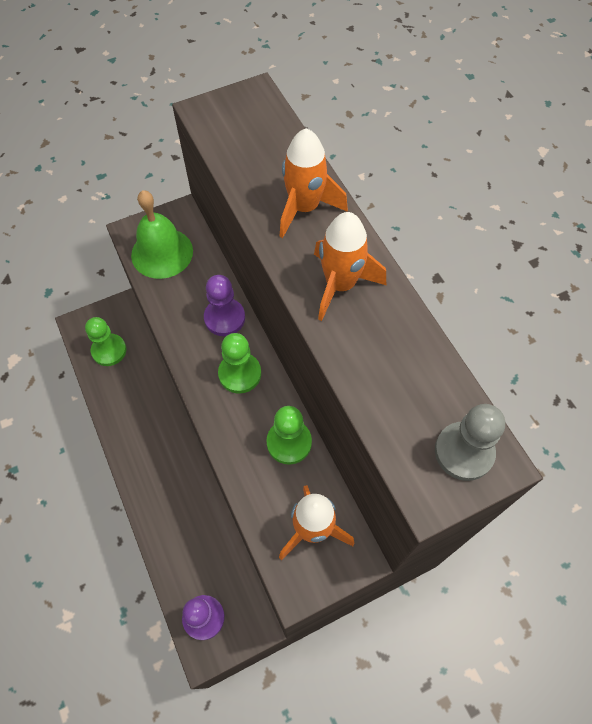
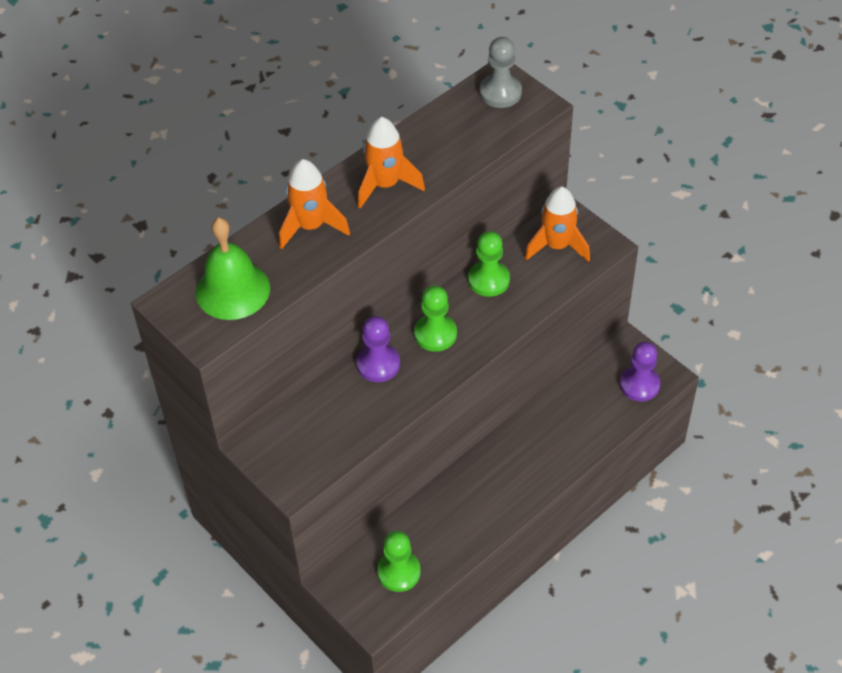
camera: 105 degrees left, 10 degrees down
green bell [131,190,193,279] -> green bell moved to [196,217,270,320]

